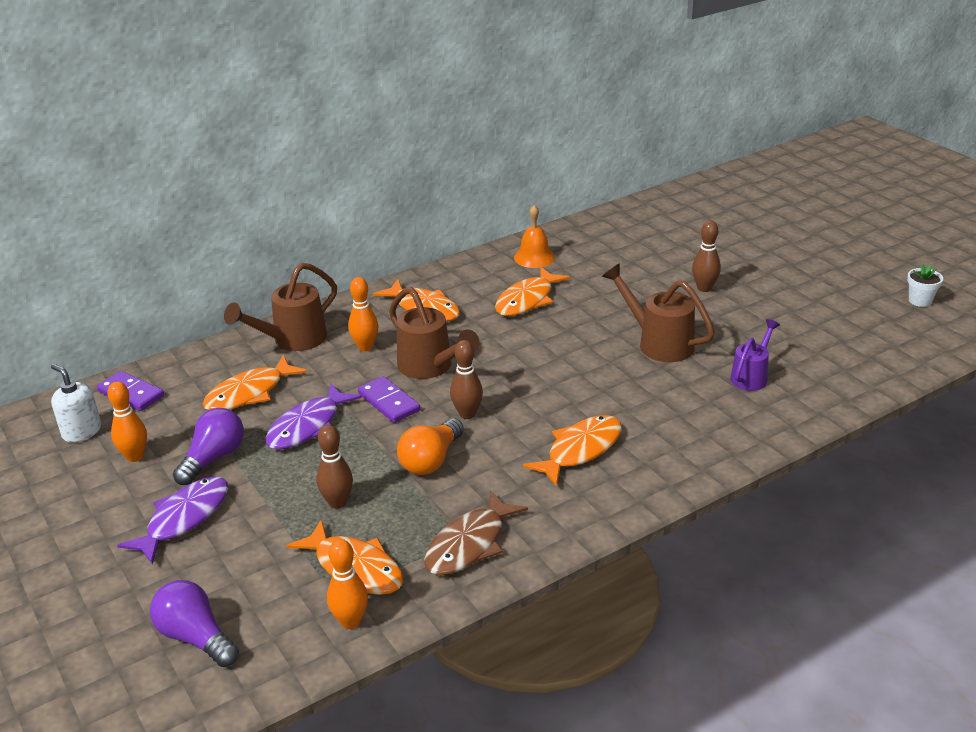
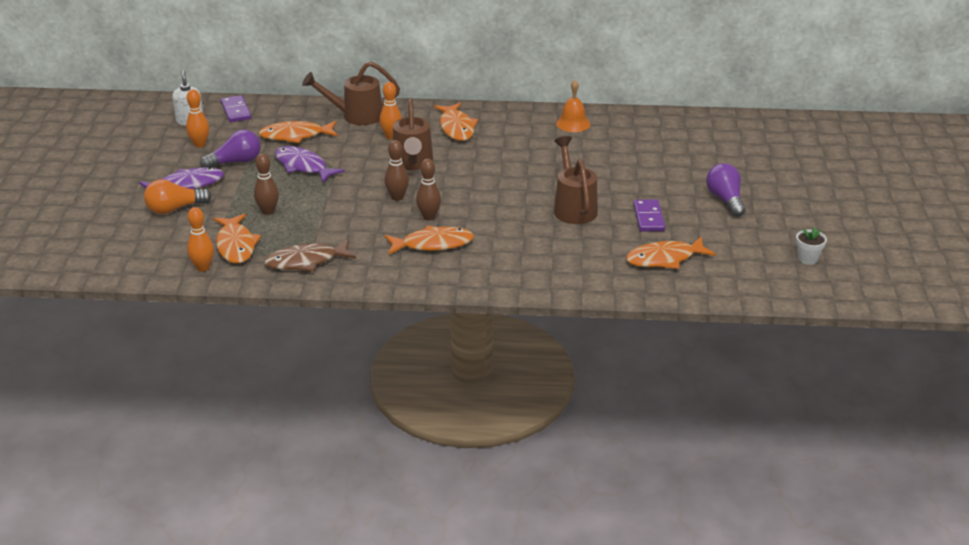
camera: 35 degrees right, 0 degrees up
purple light bulb [150,580,239,667] -> purple light bulb moved to [706,163,746,217]
purple fish [265,383,362,450] -> purple fish turned 60 degrees clockwise [275,146,345,183]
purple domino [358,376,420,423] -> purple domino moved to [633,199,665,232]
orange light bulb [397,418,464,475] -> orange light bulb moved to [144,179,211,214]
orange fish [495,267,570,316] -> orange fish moved to [626,237,716,269]
brown bowling pin [692,221,721,292] -> brown bowling pin moved to [416,159,441,220]
purple watering can [730,319,780,391] -> none

